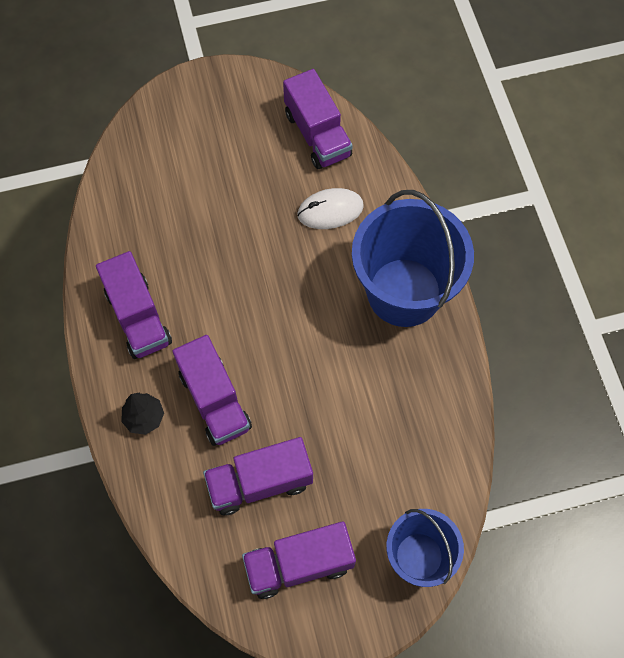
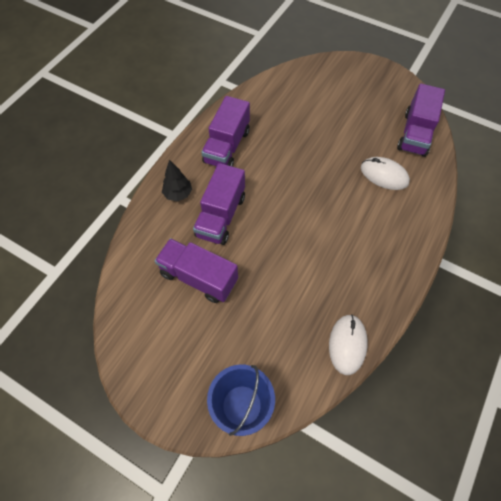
camera: 45 degrees right, 5 degrees down
purple truck [242,521,356,599] -> none
blue bucket [352,190,474,327] -> none
none -> white mouse [329,314,368,375]

